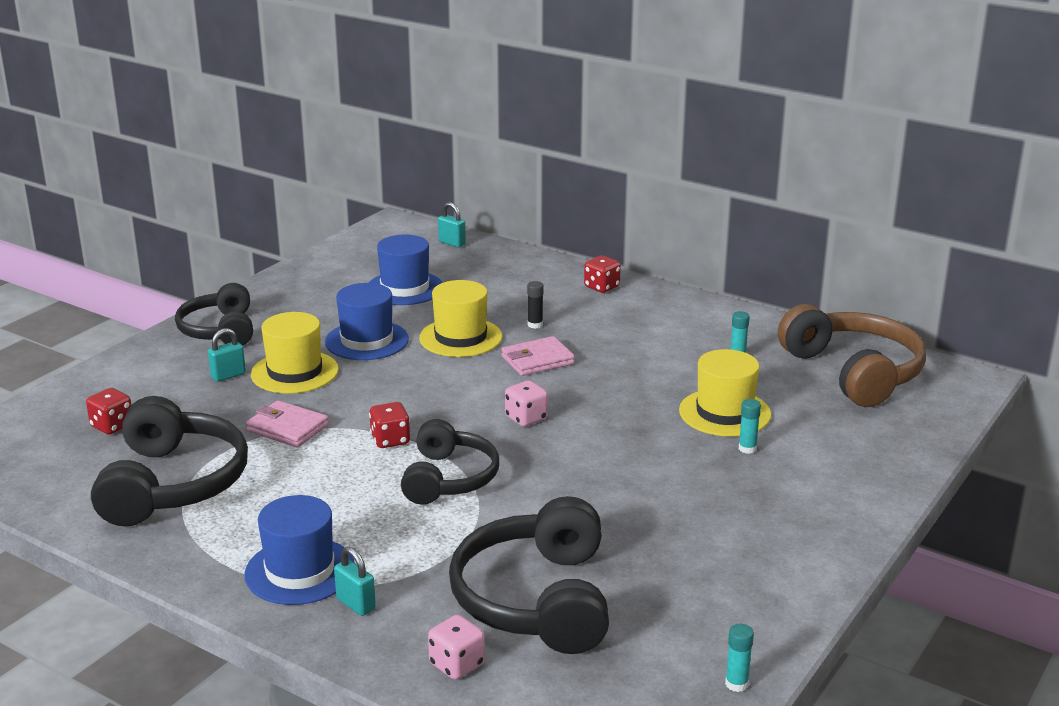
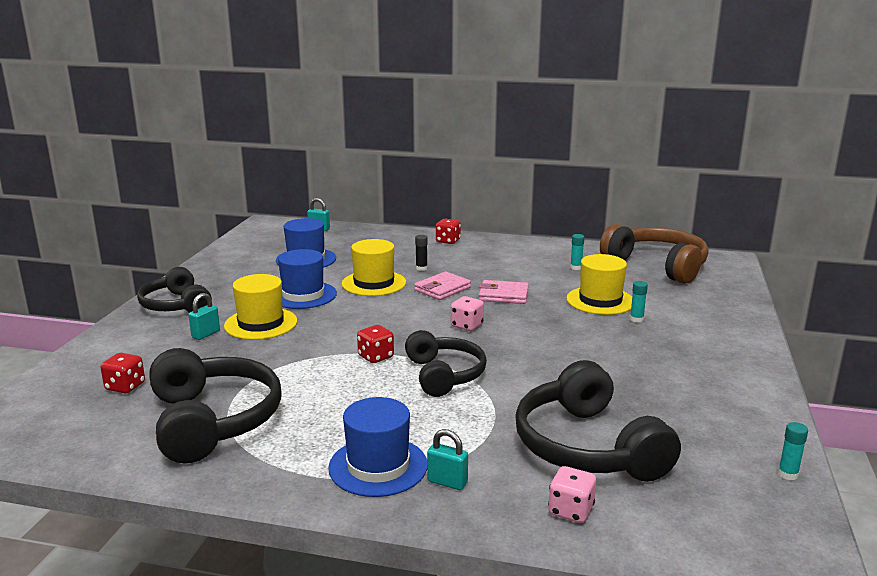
camera: 20 degrees left, 5 degrees down
pink wallet [246,400,329,448] -> pink wallet moved to [479,280,529,304]

